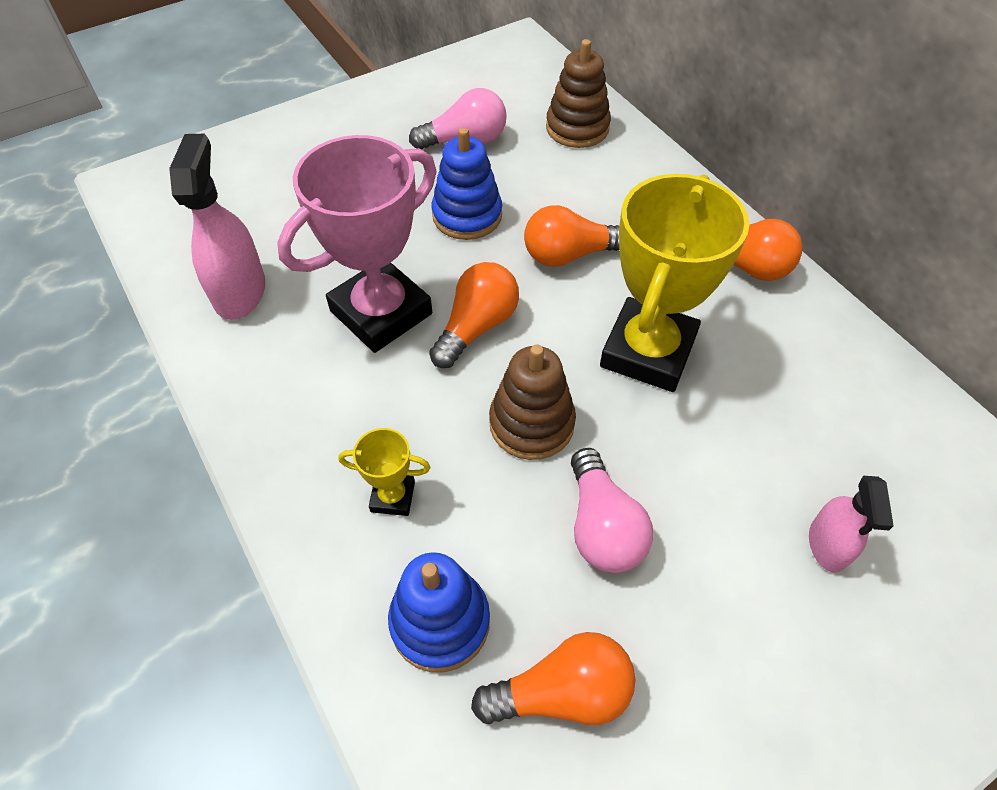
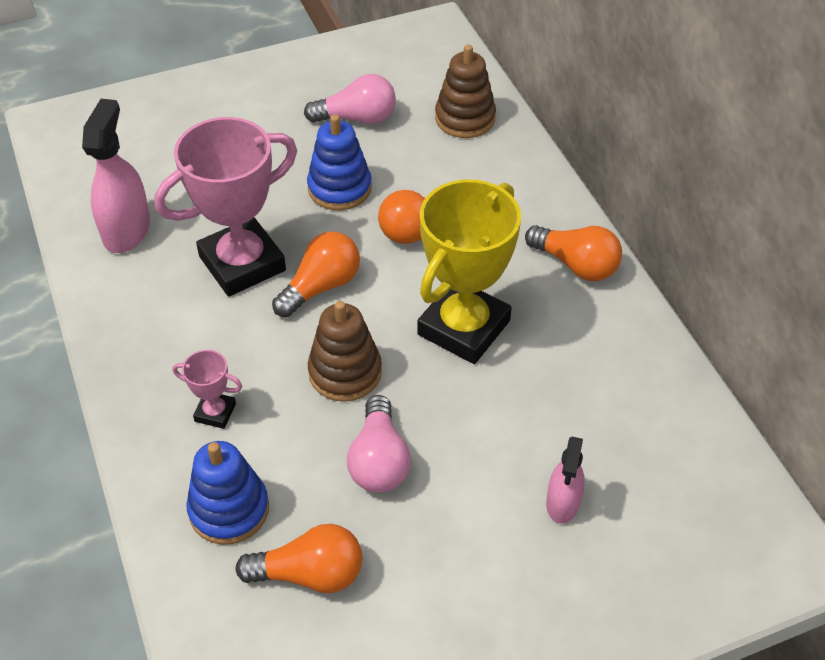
camera: 10 degrees right, 5 degrees down
yellow trophy [338,428,430,516] -> pink trophy [173,350,242,429]

